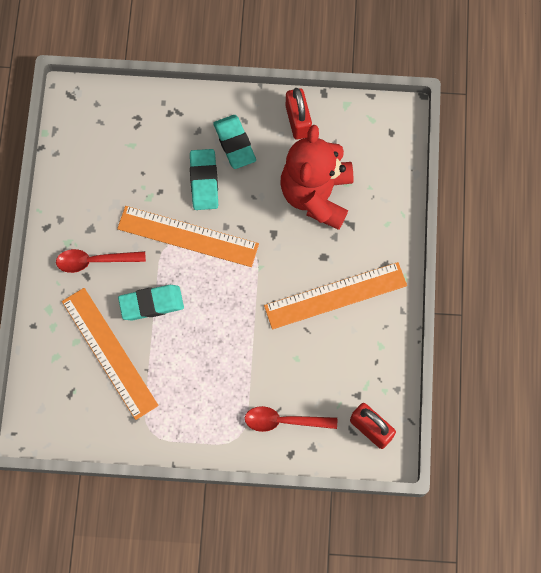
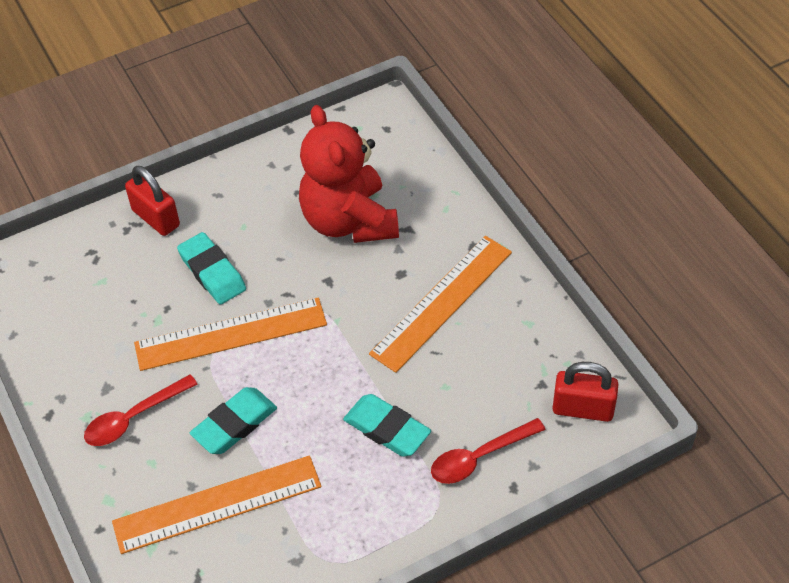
camera: 30 degrees left, 20 degrees down
orange ruler [62,288,159,420] -> orange ruler turned 45 degrees counterclockwise [112,455,321,554]
turquoise eraser [213,115,256,169] -> turquoise eraser moved to [343,394,431,457]
red padlock [286,88,312,139] -> red padlock moved to [125,166,180,236]

